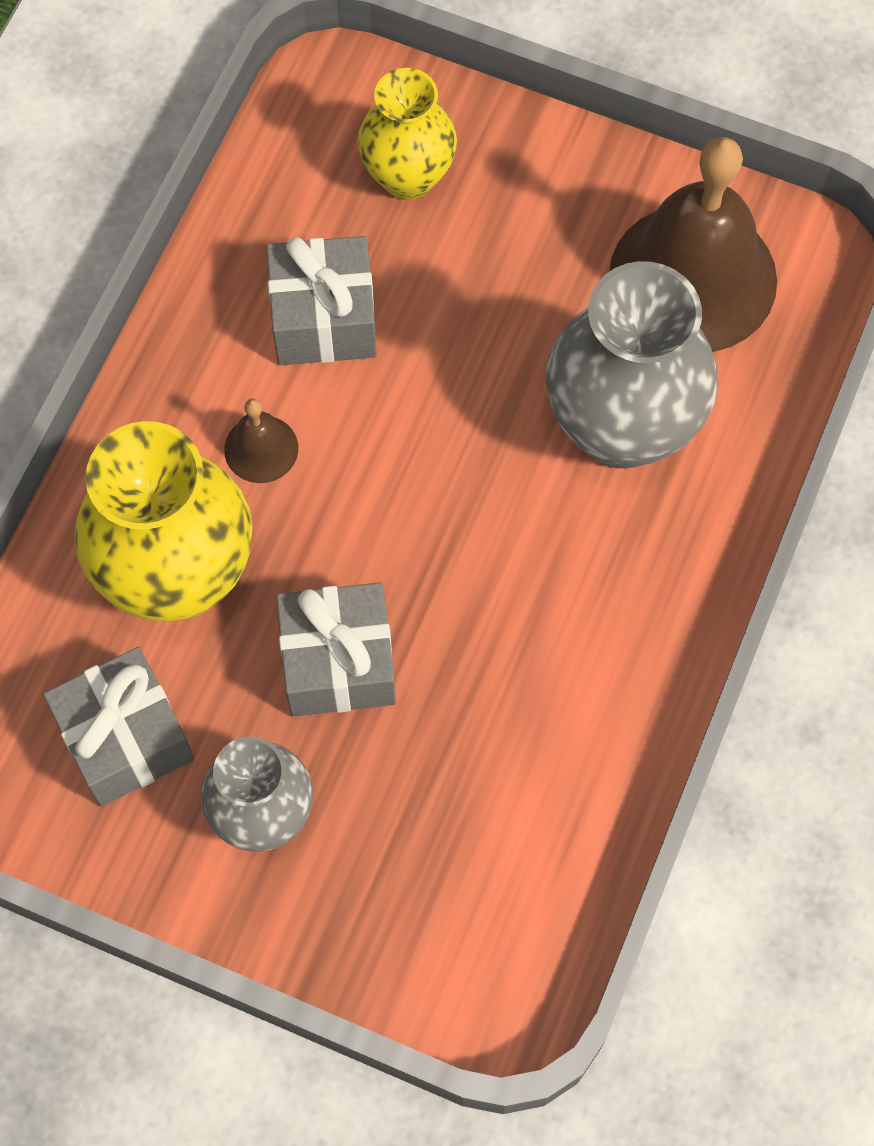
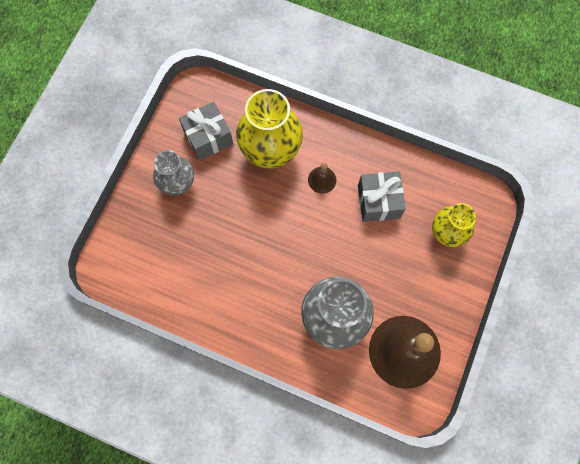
camera: 90 degrees right, 5 degrees up
grey gift [276,582,396,717] -> none

